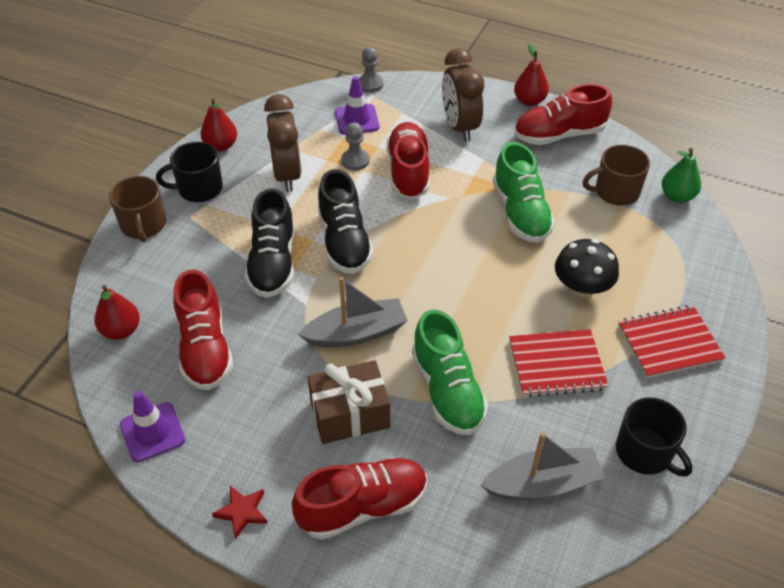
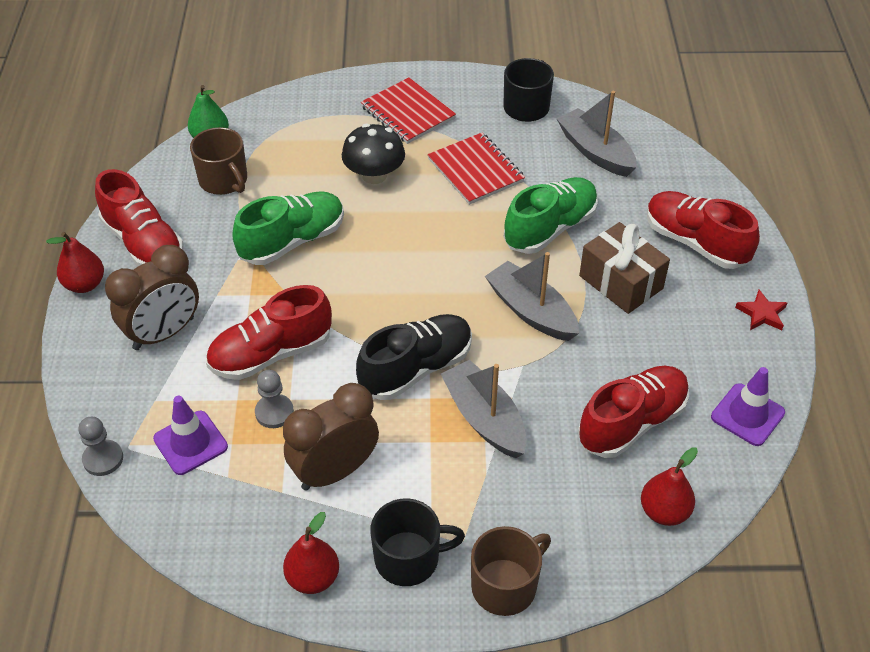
camera: 115 degrees left, 0 degrees up
black mug [156,142,223,202] -> black mug turned 60 degrees counterclockwise [370,498,465,586]
black shoe [245,188,295,298] -> grey boat [441,360,527,458]

